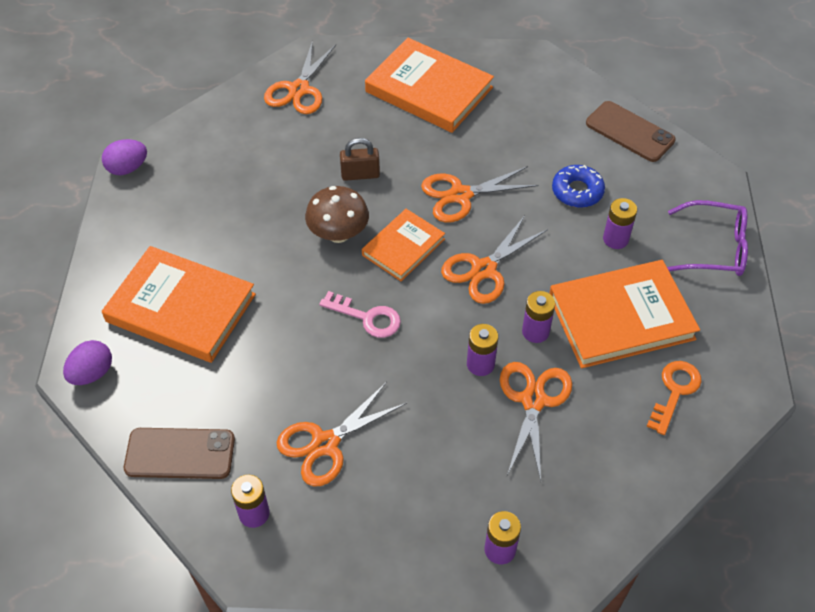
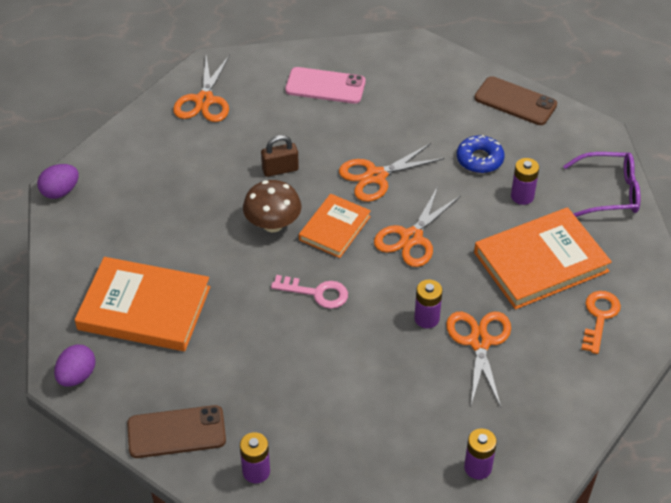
camera: 10 degrees left, 5 degrees down
orange scissors [276,382,407,486] -> none
orange book [365,38,494,133] -> pink phone [285,67,366,104]
purple battery [522,291,555,343] -> none

